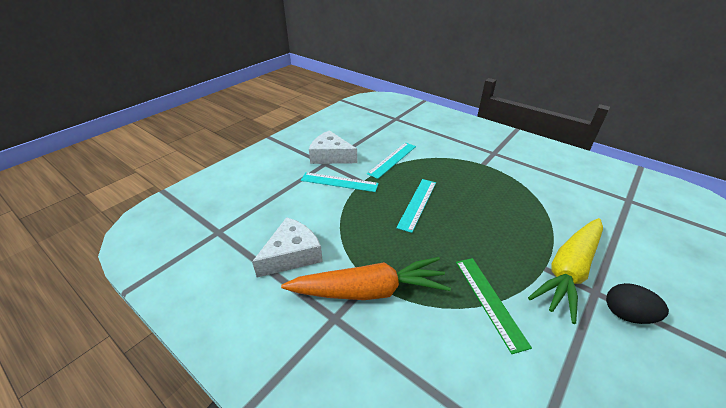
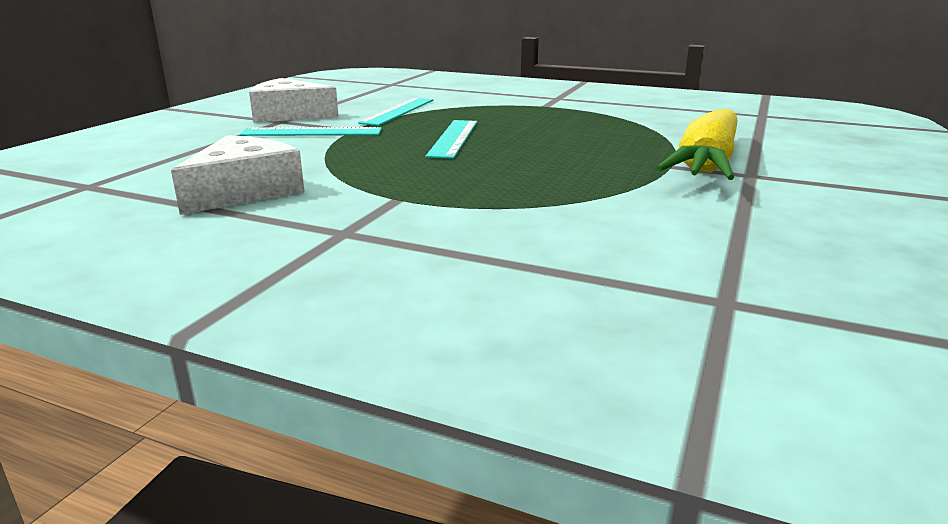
camera: 15 degrees left, 15 degrees down
orange carrot [281,257,451,300] -> none
green ruler [456,258,532,354] -> none
black egg [606,283,669,324] -> none

